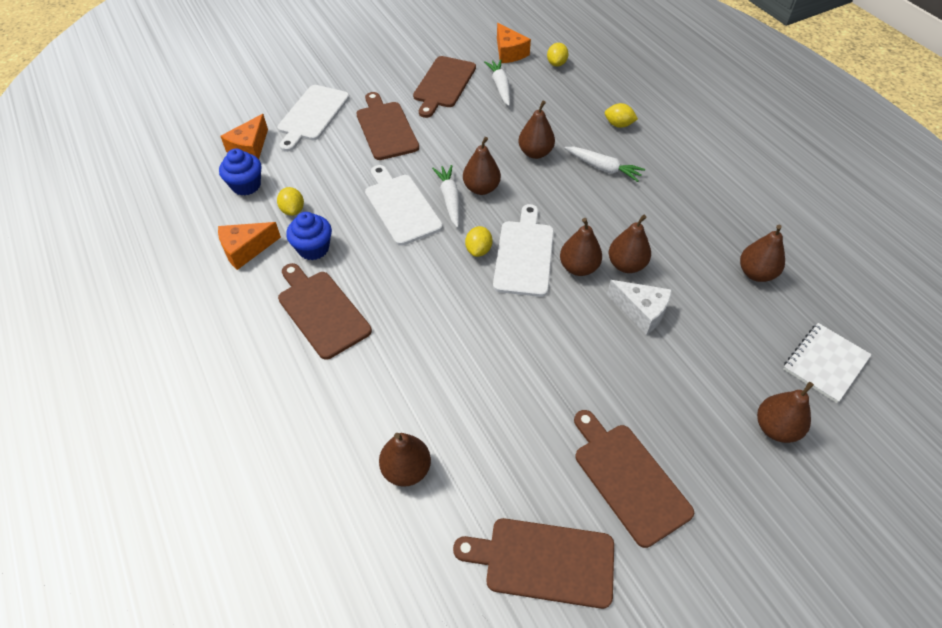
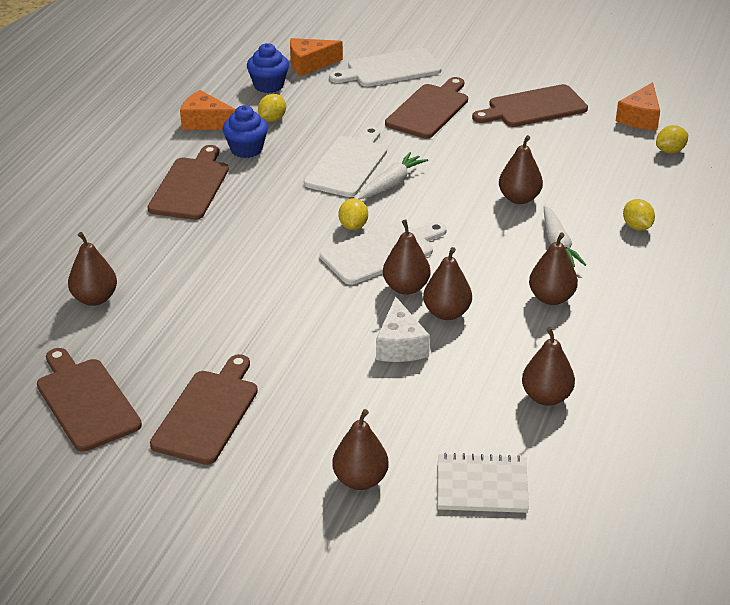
camera: 50 degrees right, 15 degrees down
brown pear [463,137,501,195] -> brown pear moved to [529,233,578,305]
yellow lemon [465,226,493,257] -> yellow lemon turned 60 degrees counterclockwise [338,198,368,230]
white carrot [484,59,510,106] -> none

